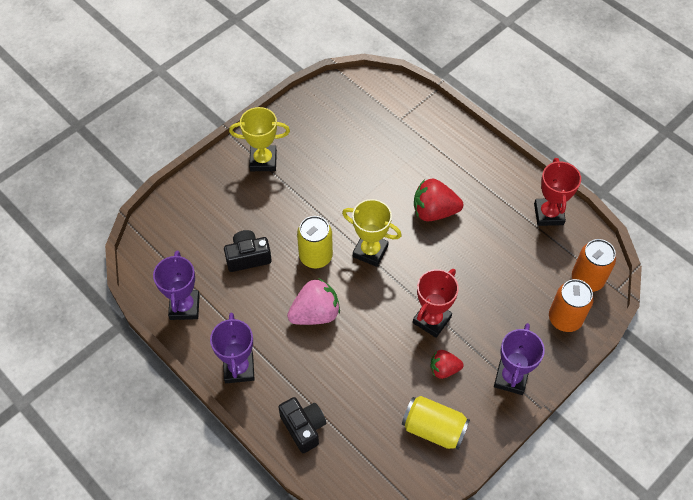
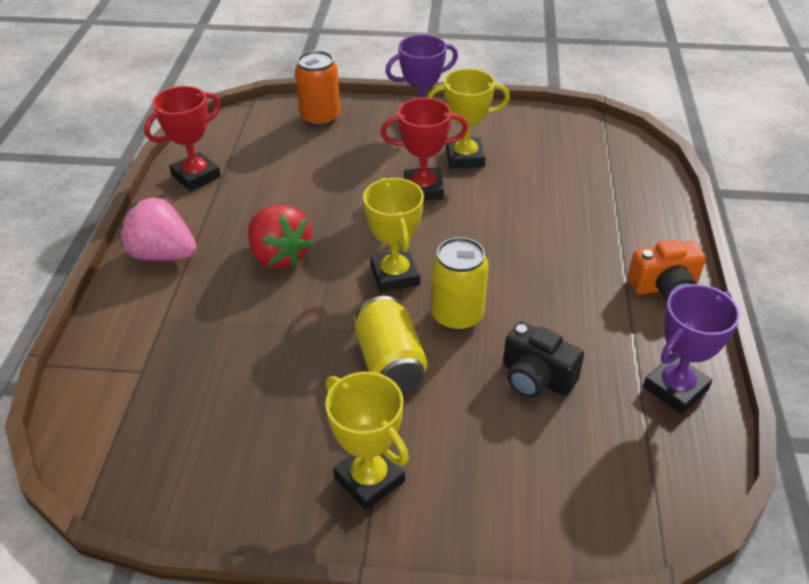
camera: 130 degrees left, 15 degrees down
purple trophy [210,313,255,383] -> orange camera [628,239,706,302]
black camera [278,397,326,453] -> none
pink strawberry [287,279,340,325] -> pink strawberry moved to [121,197,197,261]
yellow can [402,396,470,449] -> yellow can moved to [355,296,428,393]
red strawberry [431,350,464,379] -> yellow trophy [427,68,510,168]
orange can [572,239,616,292] -> none

